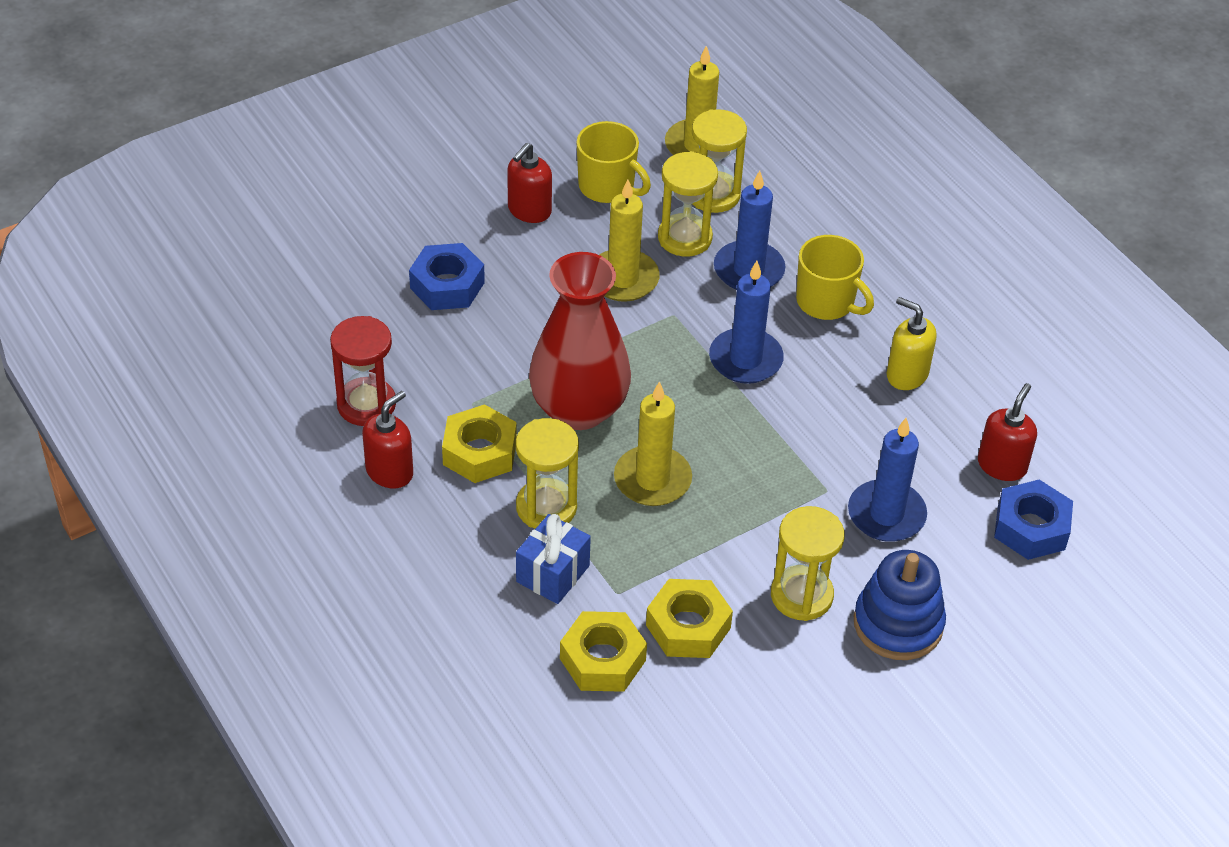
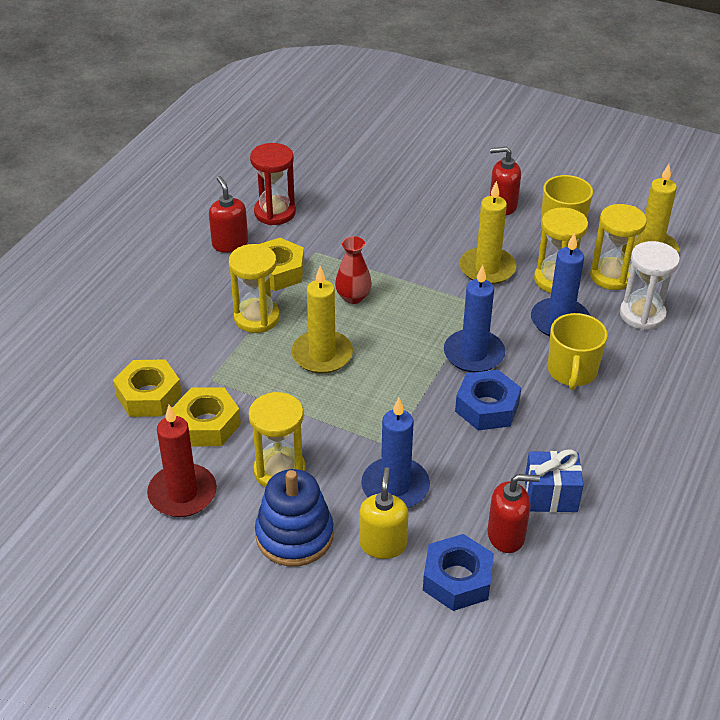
camera: 60 degrees right, 5 degrees down
red soap dispenser [362,391,413,488] -> red soap dispenser turned 120 degrees counterclockwise [209,176,248,253]
blue nut [409,243,485,310] -> blue nut moved to [455,370,521,430]
blue gift [516,514,591,604] -> blue gift moved to [525,449,584,512]
red vase [529,252,631,430] -> red vase [335,236,372,304], size x0.47
yellow soap dispenser [887,297,937,390] -> yellow soap dispenser moved to [359,467,409,559]
none -> red candle [147,405,217,517]
none -> white hourglass [620,241,680,330]

